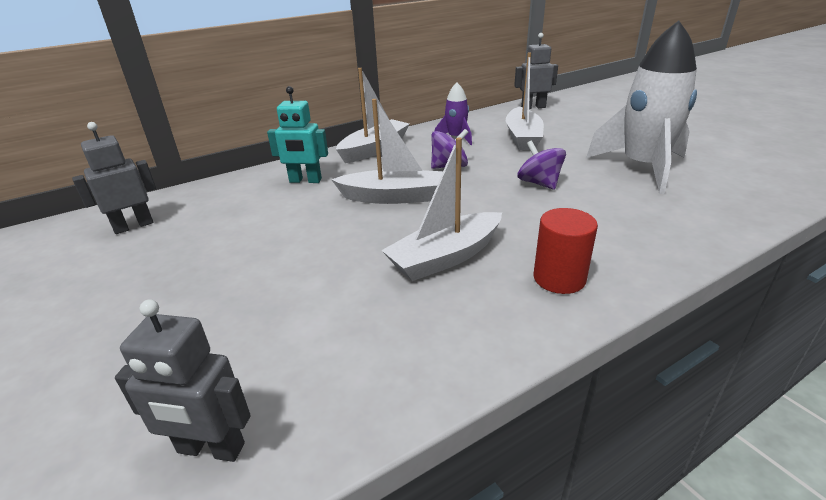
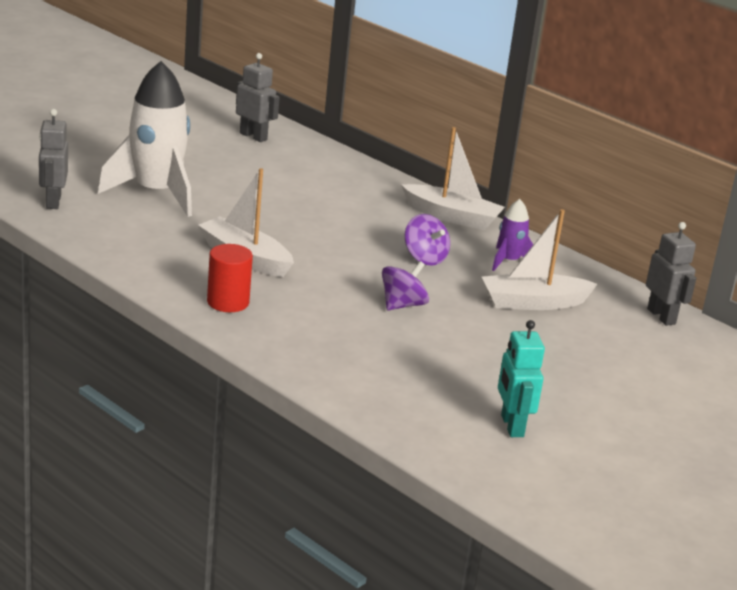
camera: 70 degrees right, 5 degrees down
turquoise robot [267,86,328,183] -> turquoise robot moved to [498,320,545,437]
white boat [331,99,443,204] -> none
white rocket [586,20,697,194] -> white rocket moved to [97,61,192,217]

